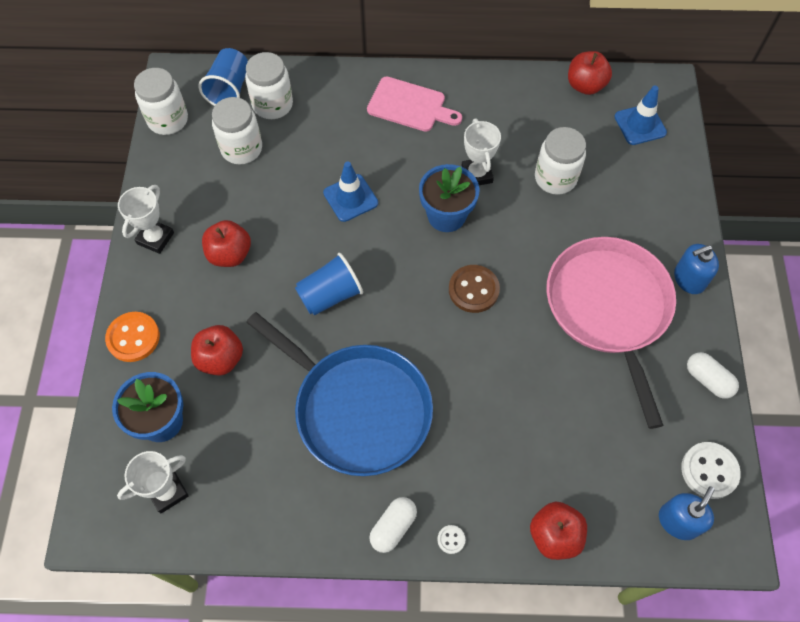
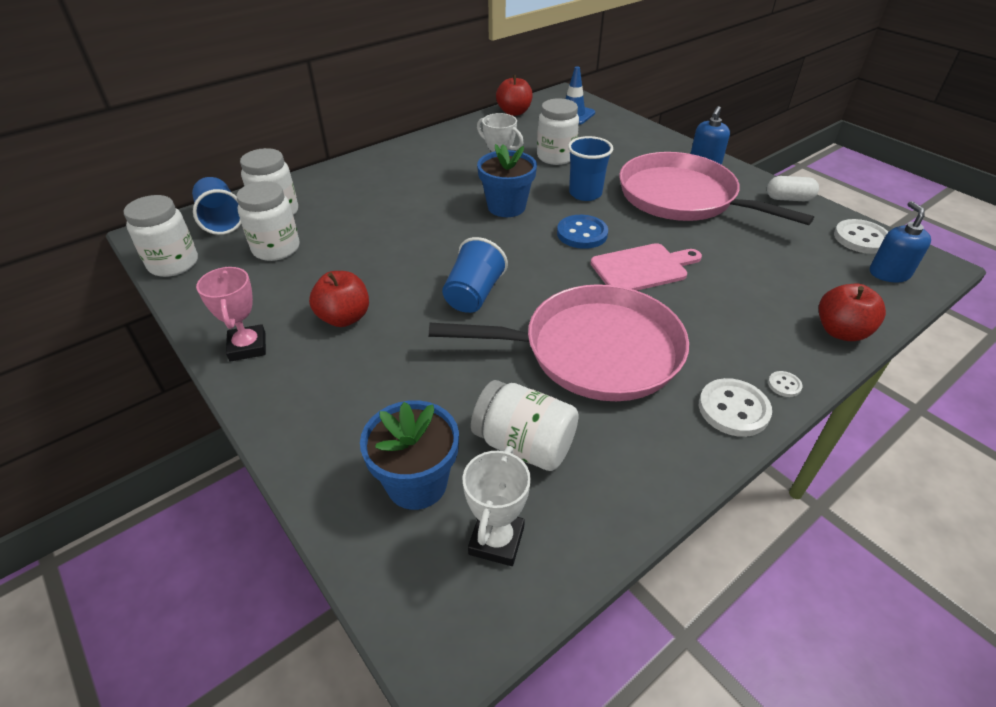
camera: 40 degrees left, 20 degrees down
orange button [105,312,160,362] -> none
white trophy [118,185,174,254] -> pink trophy [196,267,266,361]
red apple [191,325,243,376] -> none
blue pan [246,312,433,476] -> pink pan [429,284,689,401]
blue traffic cone [323,162,378,222] -> none
pink cutting board [367,76,462,132] -> pink cutting board moved to [590,243,702,290]
white capsule [369,497,417,553] -> white button [699,378,772,437]
brown button [449,265,500,313] -> blue button [557,215,608,249]
none -> white jar [471,380,579,471]
none -> blue cup [568,136,613,201]

